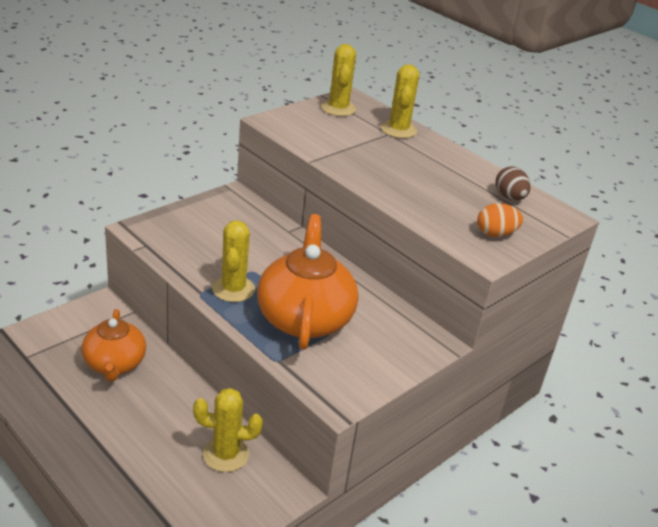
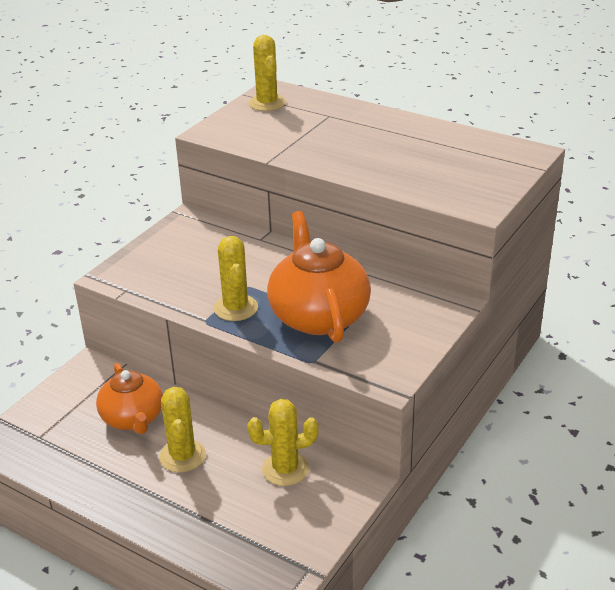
camera: 10 degrees left, 0 degrees up
yellow cactus [381,64,419,138] -> yellow cactus moved to [159,387,206,473]
orange egg [477,203,523,237] -> none
brown egg [496,166,531,200] -> none

